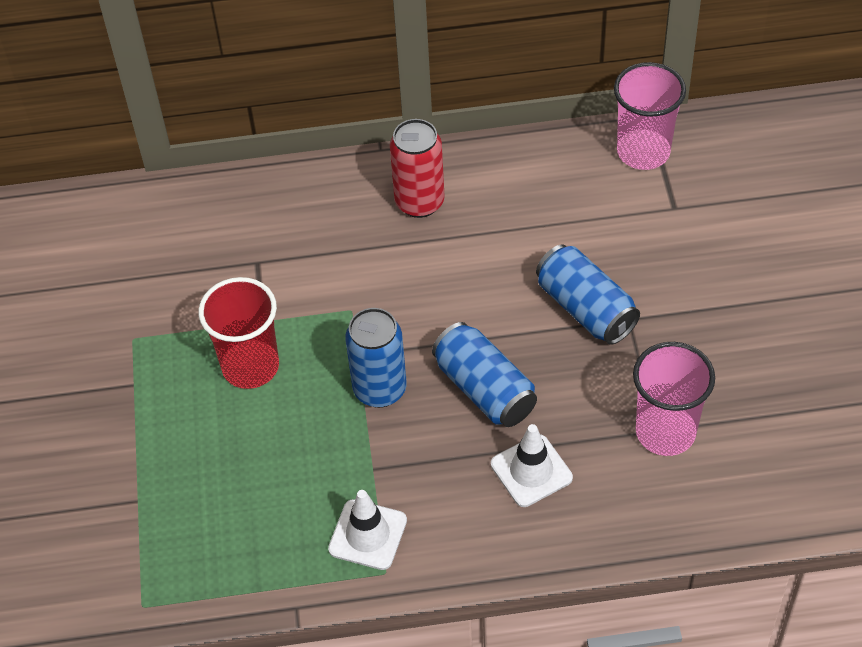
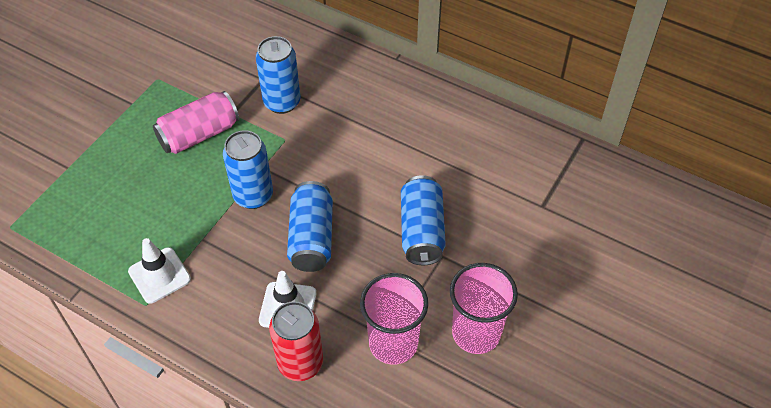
camera: 35 degrees right, 0 degrees up
red cup [198,277,279,389] -> pink can [153,91,239,154]
red can [390,119,445,218] -> red can moved to [269,301,323,381]
pink cup [614,62,686,170] -> pink cup moved to [450,263,518,354]
none -> blue can [256,36,300,114]

